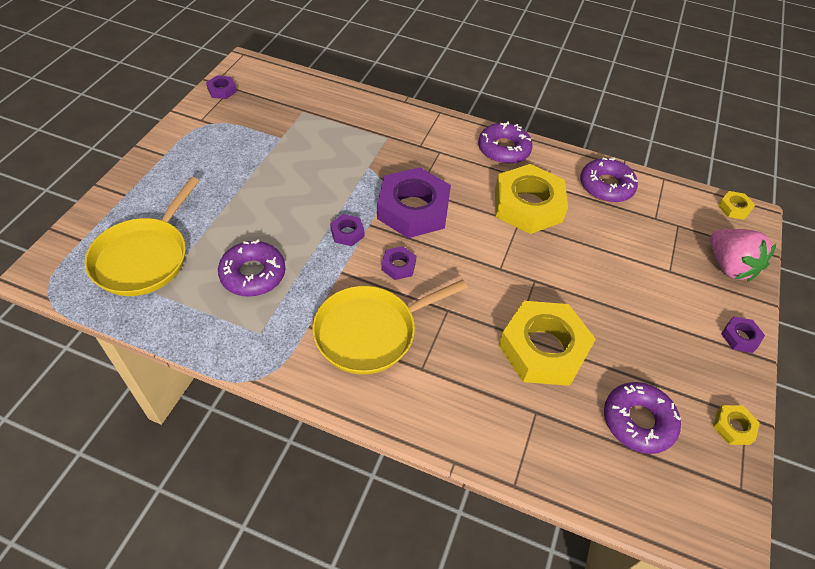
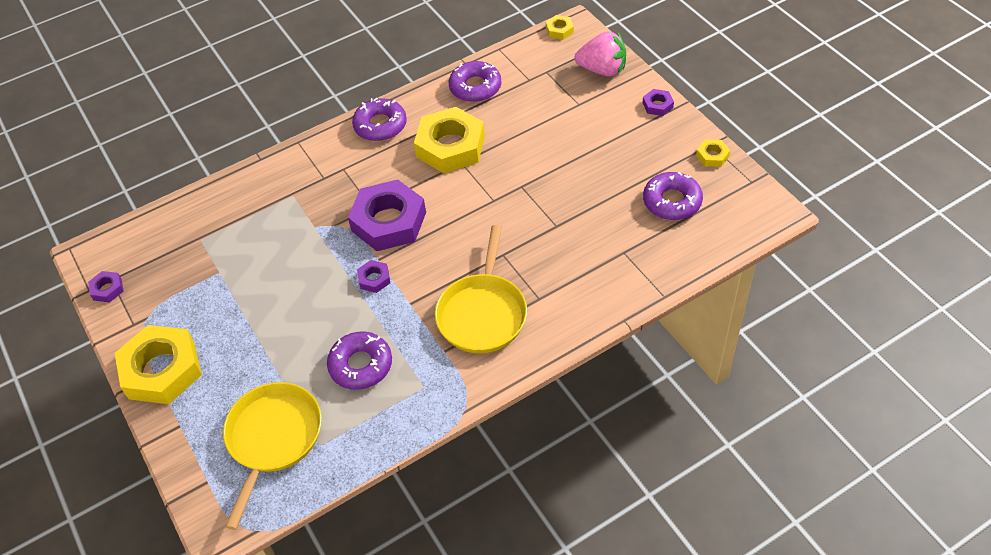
camera: 45 degrees left, 0 degrees up
yellow pan [85,177,199,296] -> yellow pan turned 135 degrees counterclockwise [223,382,322,530]
purple nut [381,246,416,280] -> none
yellow nut [498,301,596,386] -> yellow nut moved to [115,325,202,404]

